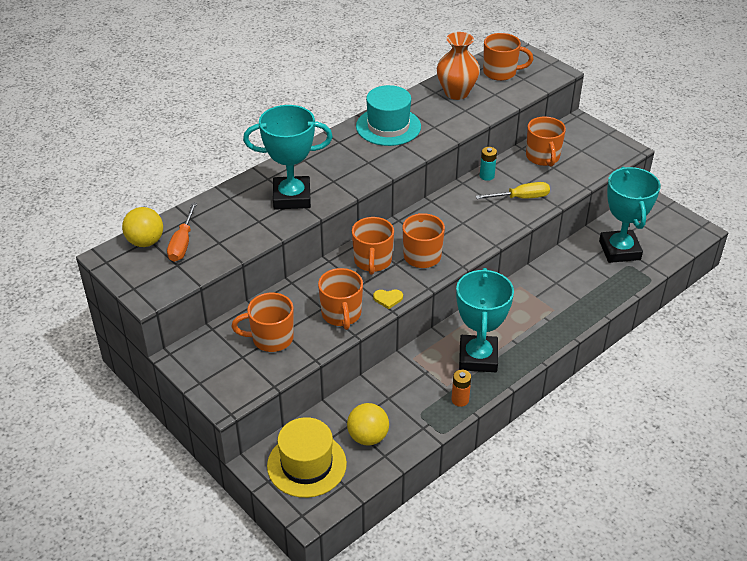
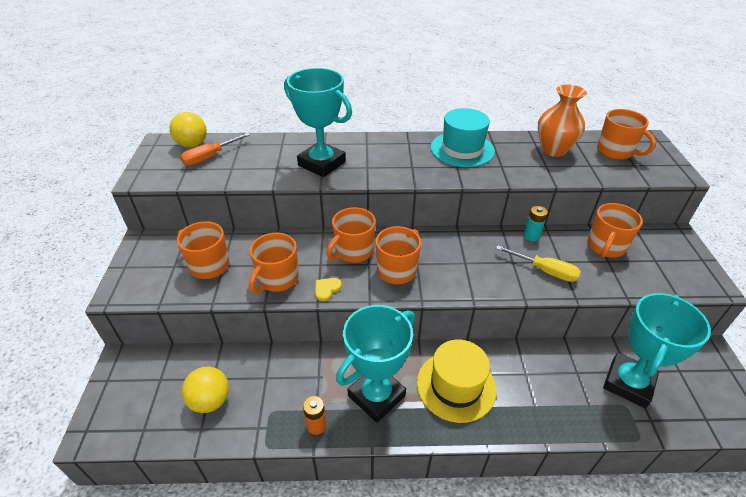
camera: 40 degrees right, 0 degrees up
yellow hat [267,417,347,498] -> yellow hat moved to [417,339,496,423]
yellow heart [373,289,403,309] -> yellow heart turned 90 degrees clockwise [315,278,342,301]

